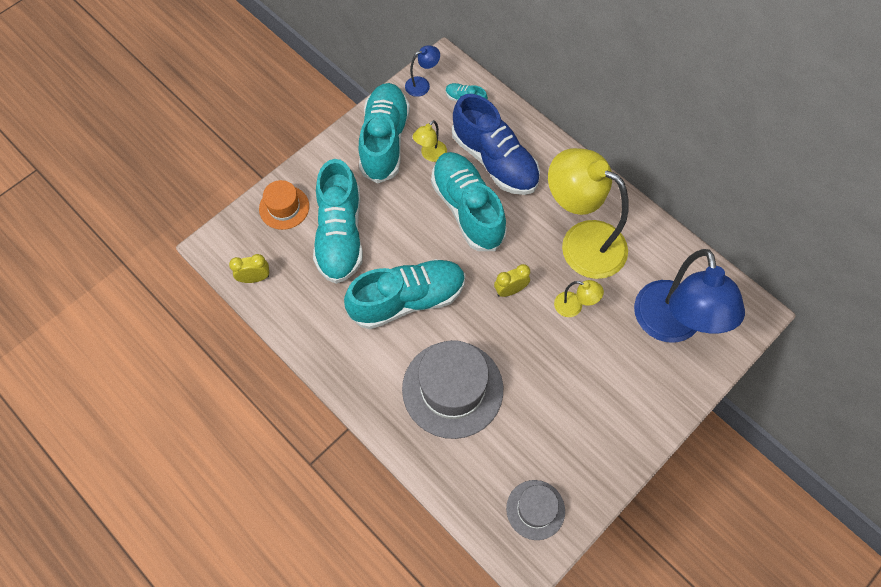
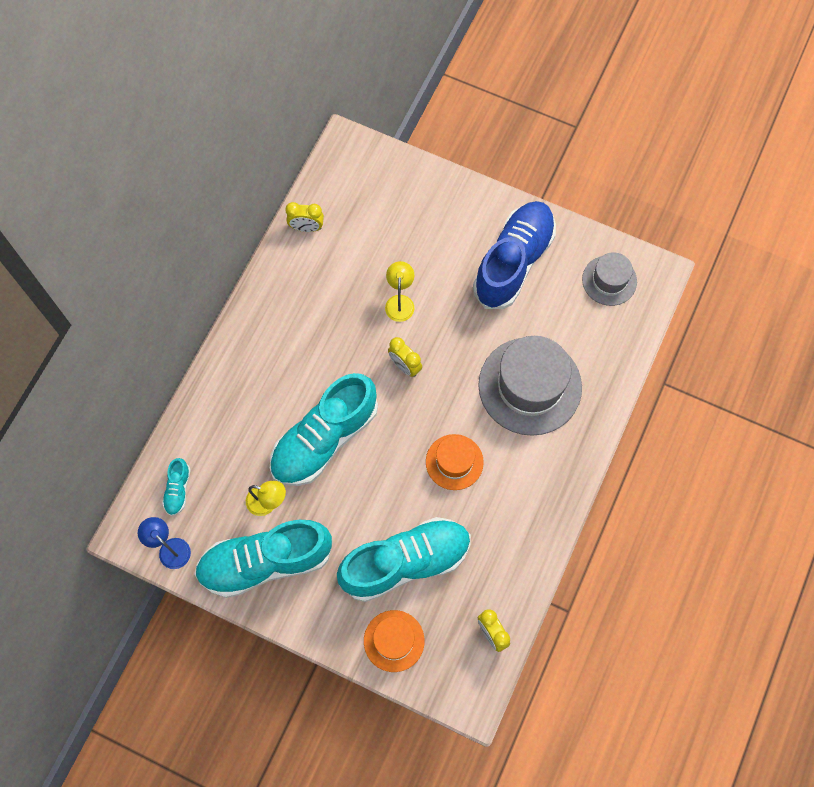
camera: 110 degrees left, 5 degrees up
turquoise shoe [344,259,465,329] -> orange hat [426,434,484,490]
blue shoe [452,94,540,195] -> blue shoe moved to [473,201,556,309]
yellow lamp [548,148,629,279] -> none
blue lamp [634,249,745,343] -> none
none -> yellow clock [285,202,324,232]

